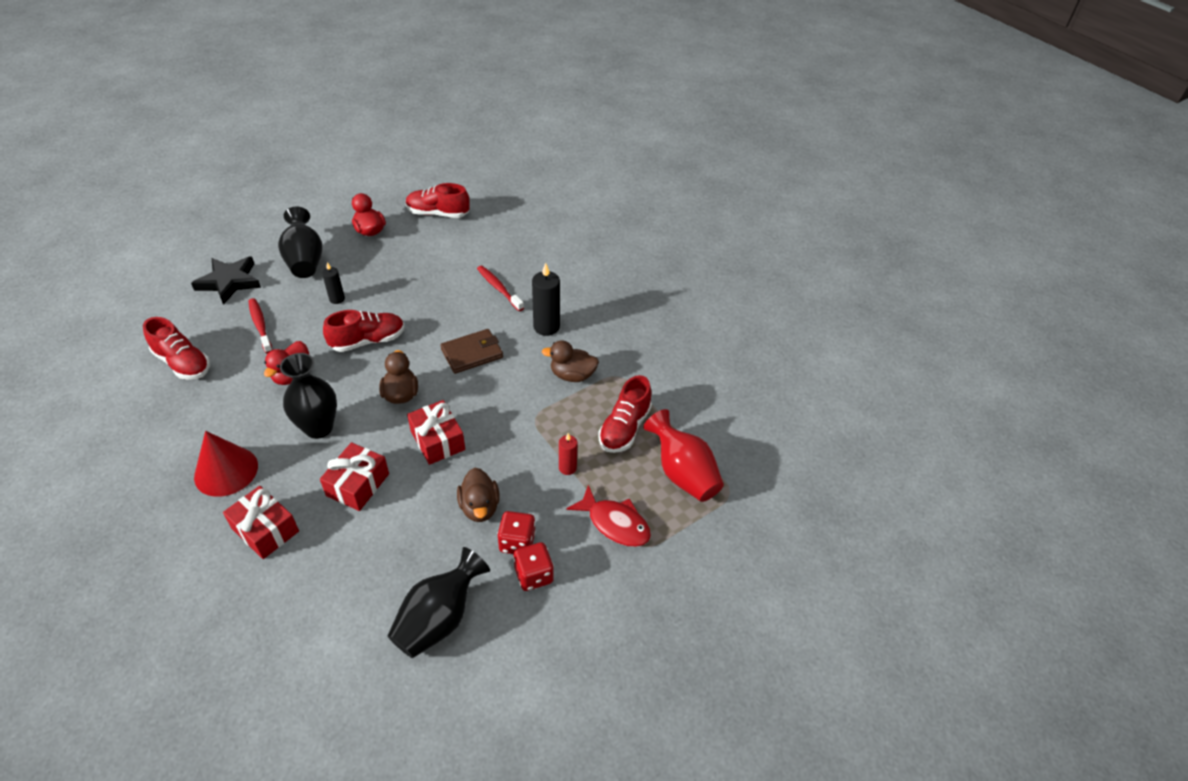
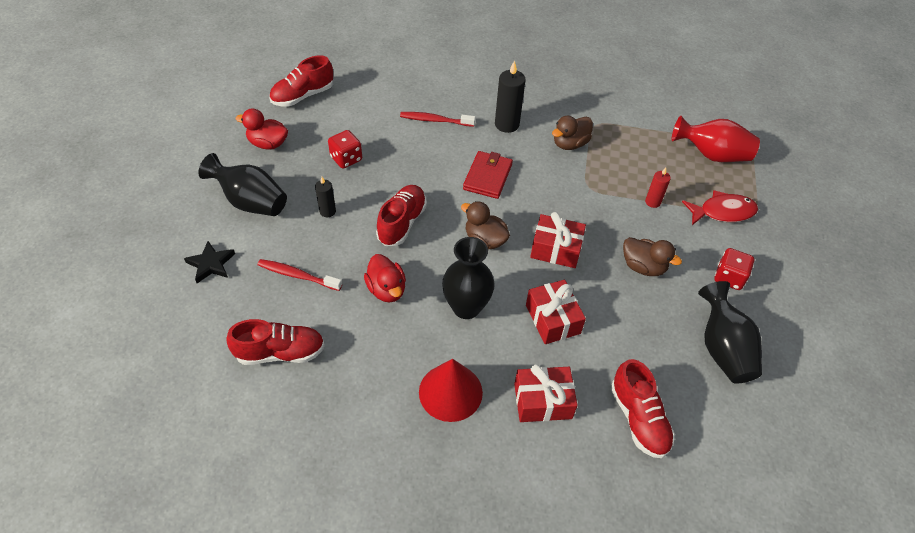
camera: 45 degrees left, 5 degrees up
black star [191,256,261,305] -> black star [184,241,235,283], size x0.66
brown wallet [440,329,503,374] -> red wallet [463,151,513,199]
red dice [497,511,536,554] -> red dice moved to [328,130,362,169]
red shoe [598,375,652,453] -> red shoe moved to [611,359,675,458]

